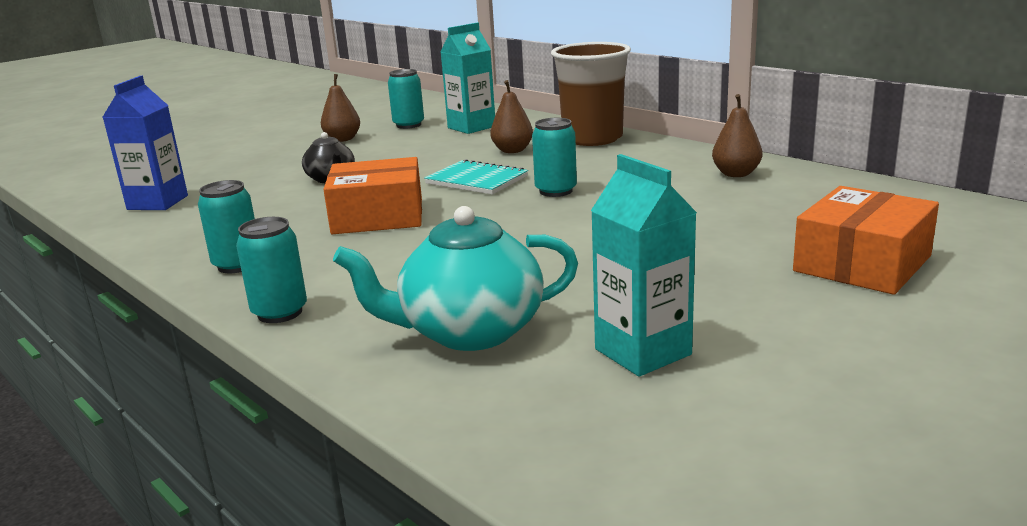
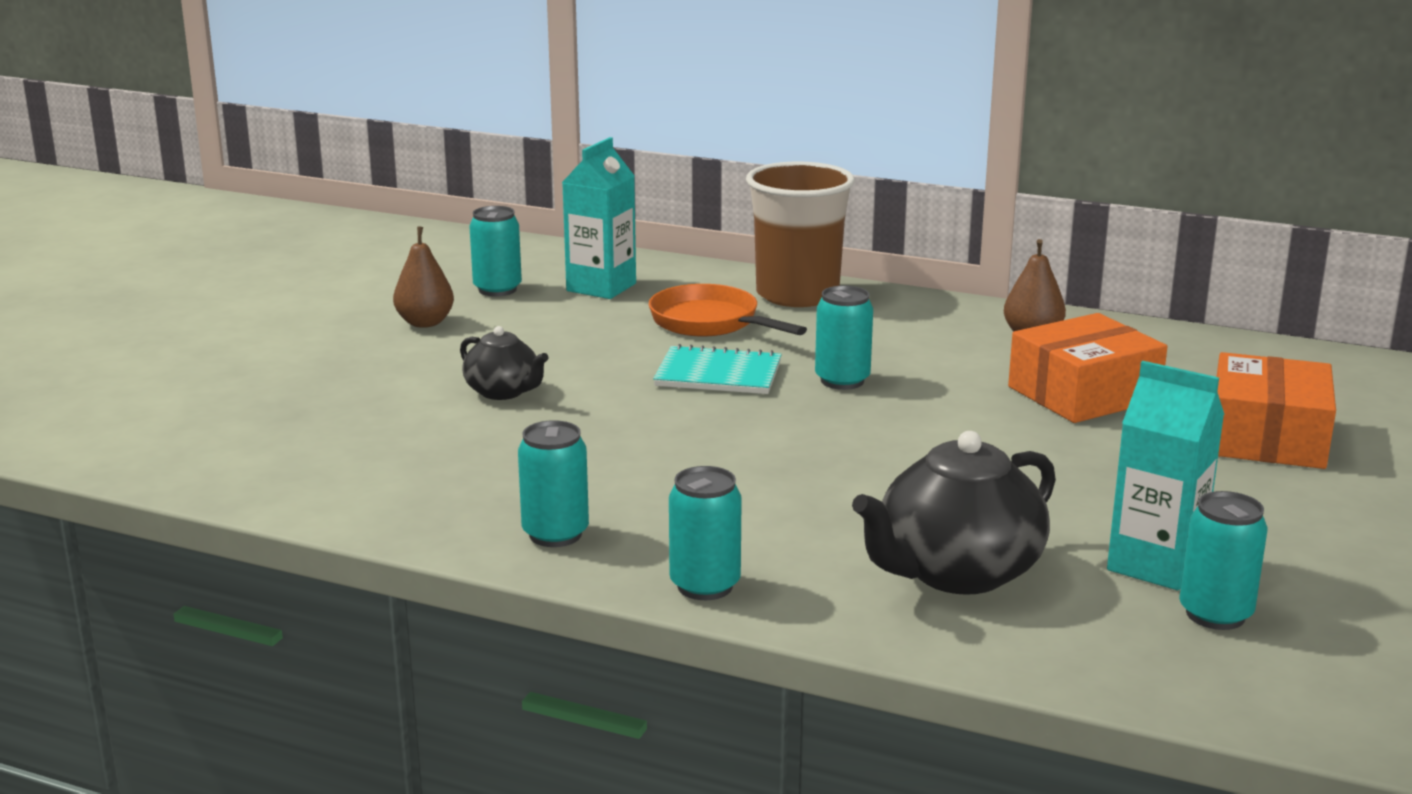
camera: 25 degrees left, 0 degrees up
blue carton [103,76,188,210] -> none
orange box [323,157,422,234] -> orange box moved to [1008,313,1167,423]
turquoise teapot [333,206,578,351] -> black teapot [852,431,1056,595]
brown pear [490,80,533,153] -> orange pan [649,284,807,336]
none -> turquoise can [1179,491,1268,630]

